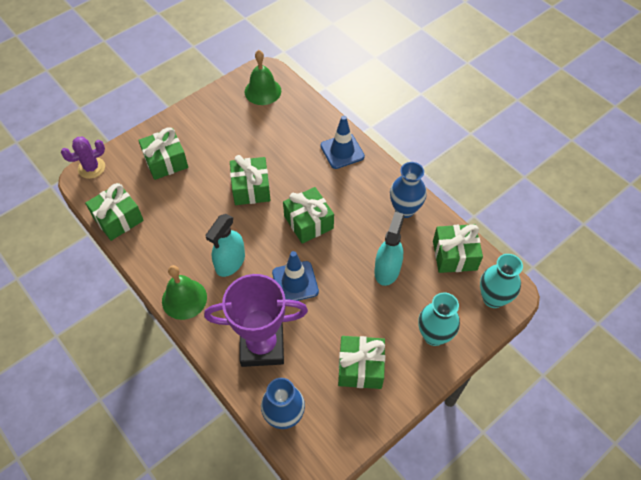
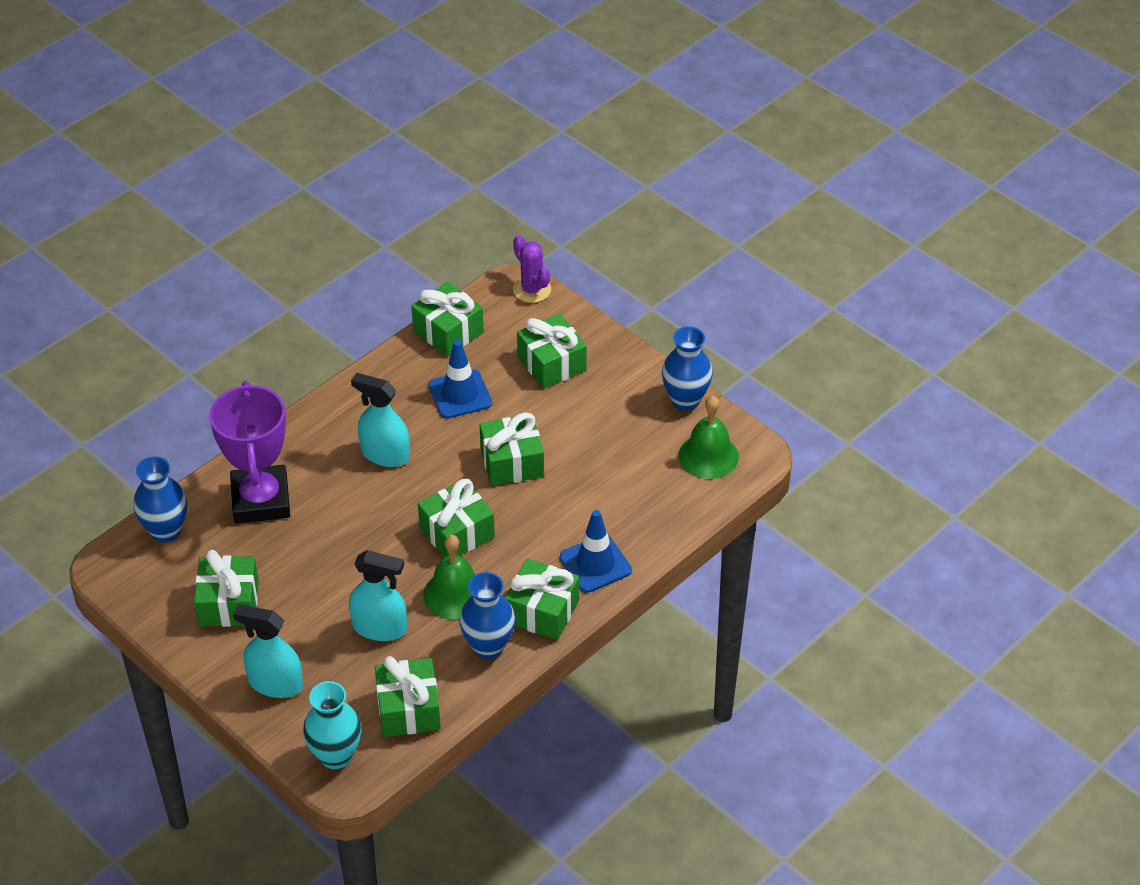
camera: 85 degrees right, 10 degrees down
green bell [162,265,207,320] -> green bell moved to [423,535,475,620]
blue traffic cone [272,251,319,301] -> blue traffic cone moved to [429,340,492,419]
turquoise vase [418,292,460,346] -> turquoise spray bottle [233,605,303,698]
none -> green gift [505,559,579,640]
none -> blue vase [662,326,713,411]

